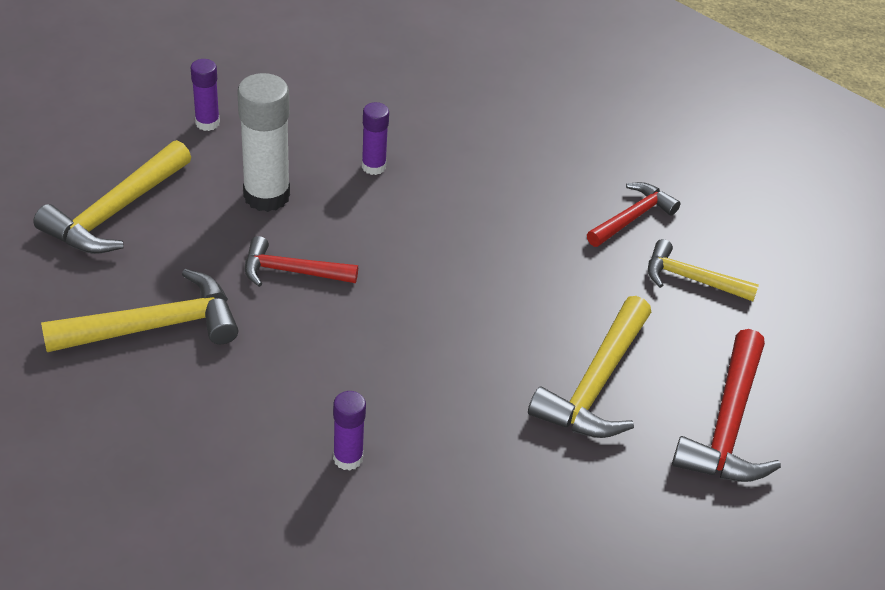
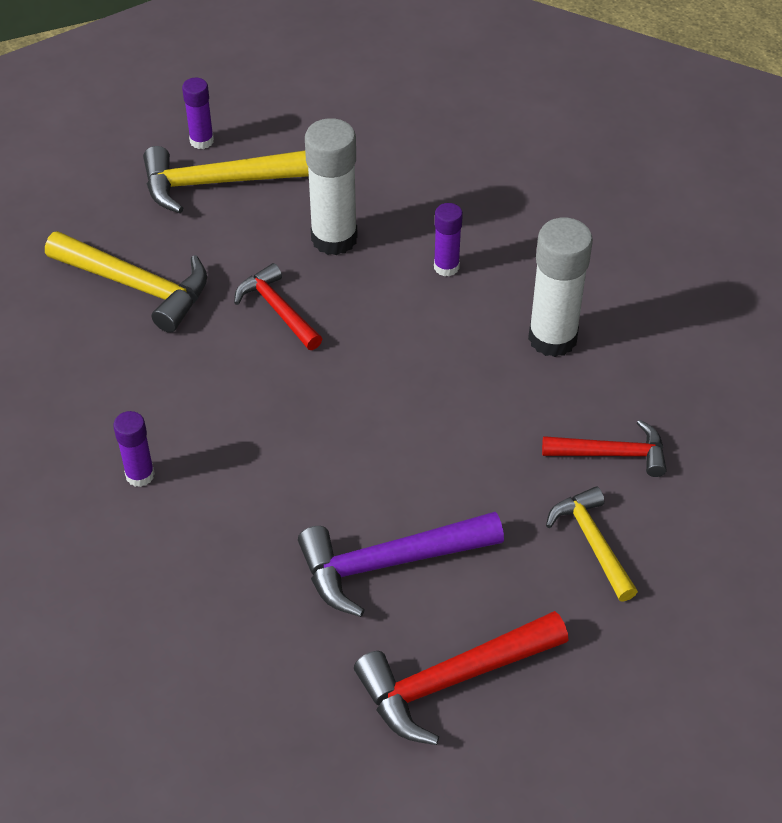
camera: 50 degrees right, 5 degrees up
purple glue stick [191,59,220,131] -> purple glue stick moved to [182,78,214,149]
yellow hammer [528,296,651,438] -> purple hammer [298,512,504,617]
none -> white glue stick [528,218,593,357]

